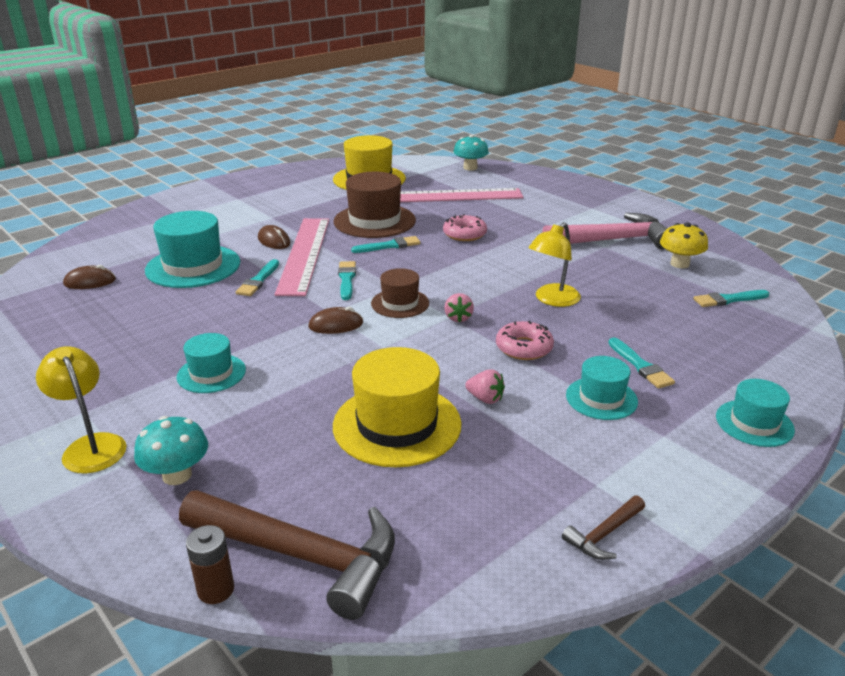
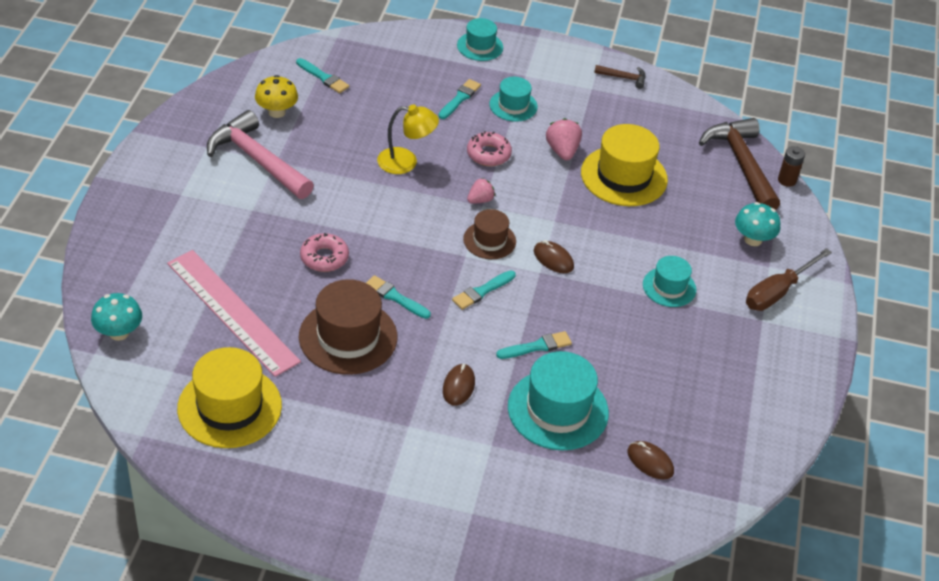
camera: 130 degrees left, 15 degrees up
yellow lamp [36,346,127,473] -> brown screwdriver [746,248,832,311]
pink ruler [275,218,329,296] -> none
pink strawberry [465,369,505,404] -> pink strawberry [546,118,582,160], size x1.51

